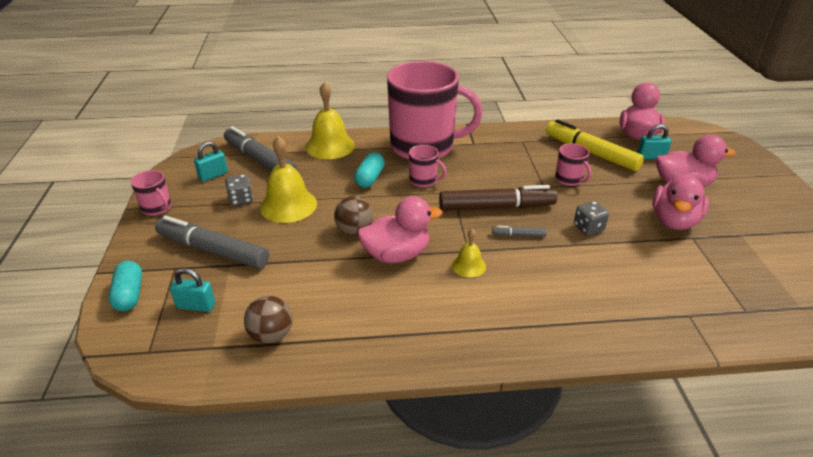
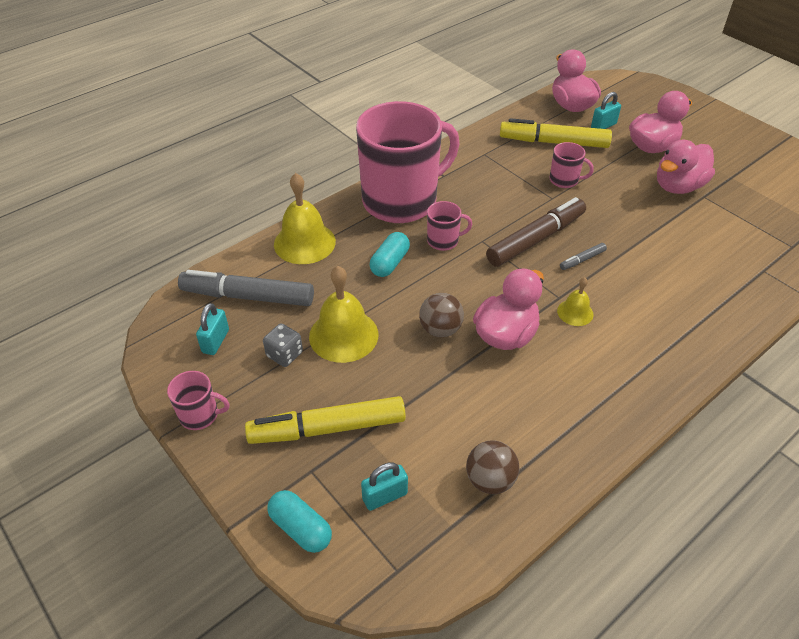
camera: 35 degrees left, 10 degrees up
grey marker [155,216,269,269] -> yellow marker [245,396,406,444]
turquoise capsule [354,152,385,188] -> turquoise capsule turned 45 degrees clockwise [370,232,410,277]
grey dice [574,201,609,235] -> none
pink duck [652,174,709,230] -> pink duck turned 60 degrees clockwise [657,139,715,194]

